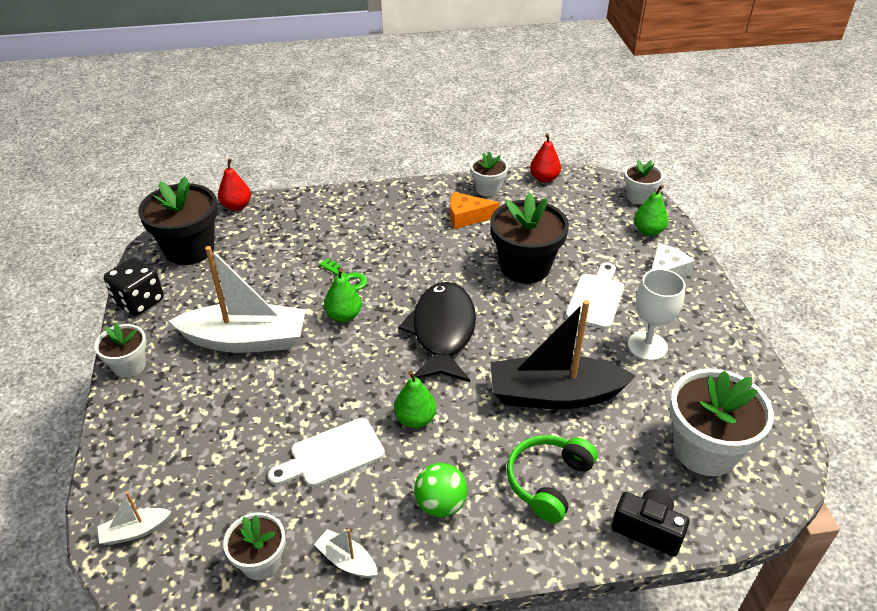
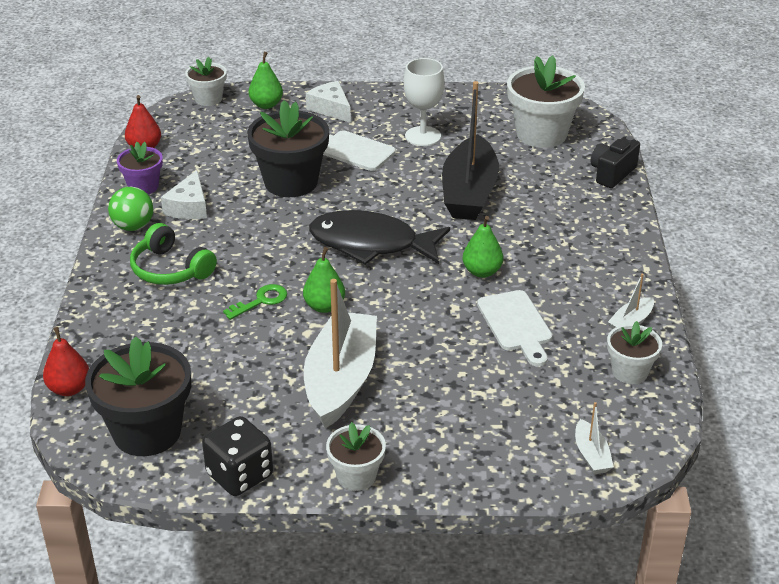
camera: 80 degrees left, 5 degrees down
green ball [414,463,467,517] -> green ball moved to [108,187,153,231]
orange cheese [450,192,500,229] -> white cheese [161,170,207,219]
white flower pot [470,151,508,197] -> purple flower pot [117,142,163,194]
green headphones [507,435,597,523] -> green headphones moved to [130,223,217,285]

